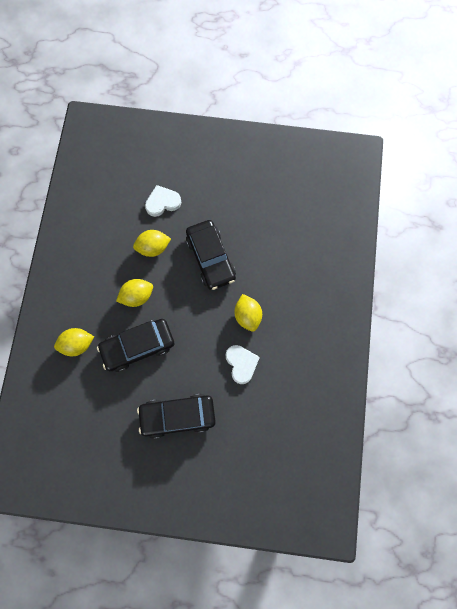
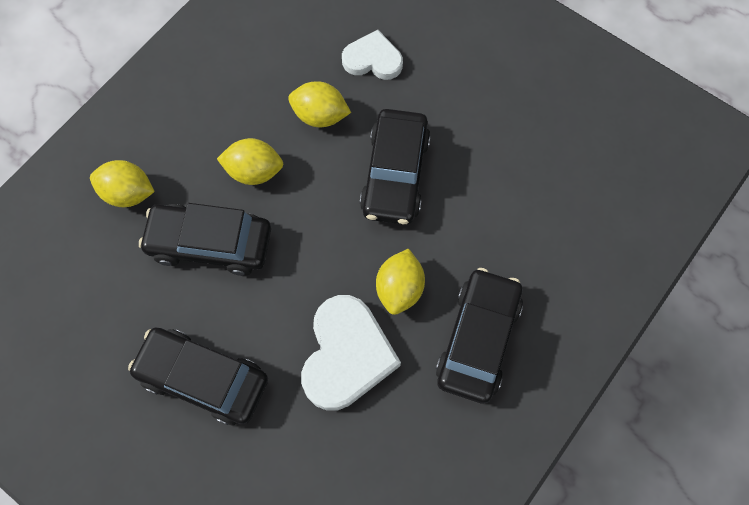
camera: 30 degrees right, 5 degrees down
white heart [226,345,260,384] -> white heart [301,295,401,410], size x1.63
none -> black car [436,268,523,404]

